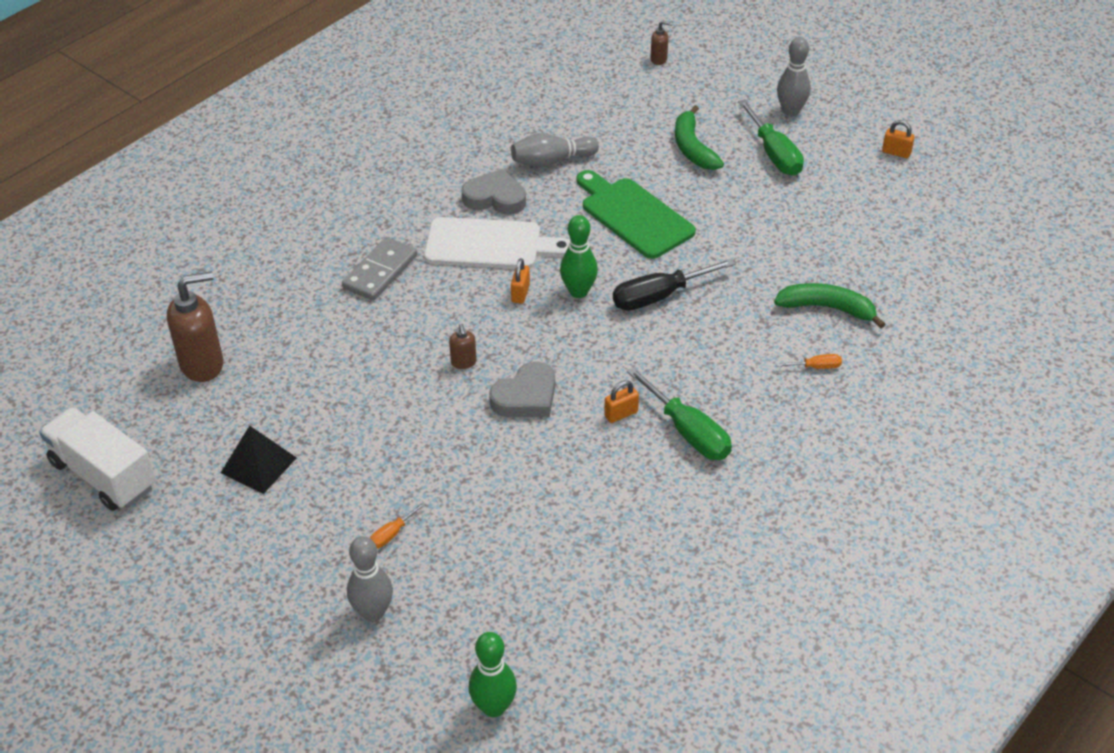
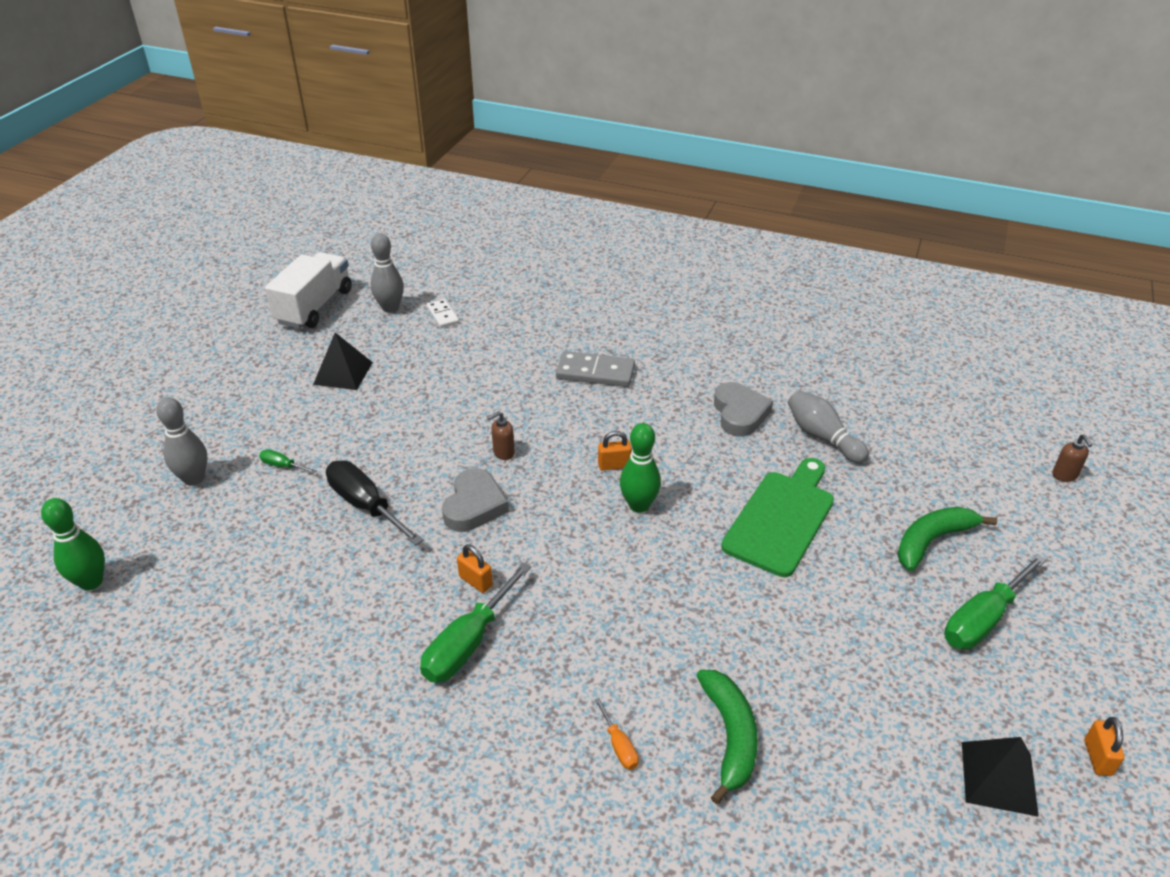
camera: 70 degrees right, 5 degrees down
brown soap dispenser [167,271,223,382] -> white domino [427,299,459,328]
orange screwdriver [370,502,426,548] -> green screwdriver [259,449,317,474]
white cutting board [424,217,570,269] -> none
grey heart [489,361,555,417] -> grey heart turned 105 degrees counterclockwise [442,468,509,532]
black screwdriver [613,258,736,311] -> black screwdriver moved to [326,460,423,546]
grey bowling pin [777,37,811,116] -> grey bowling pin moved to [371,233,404,313]
none -> black pyramid [962,737,1039,817]

